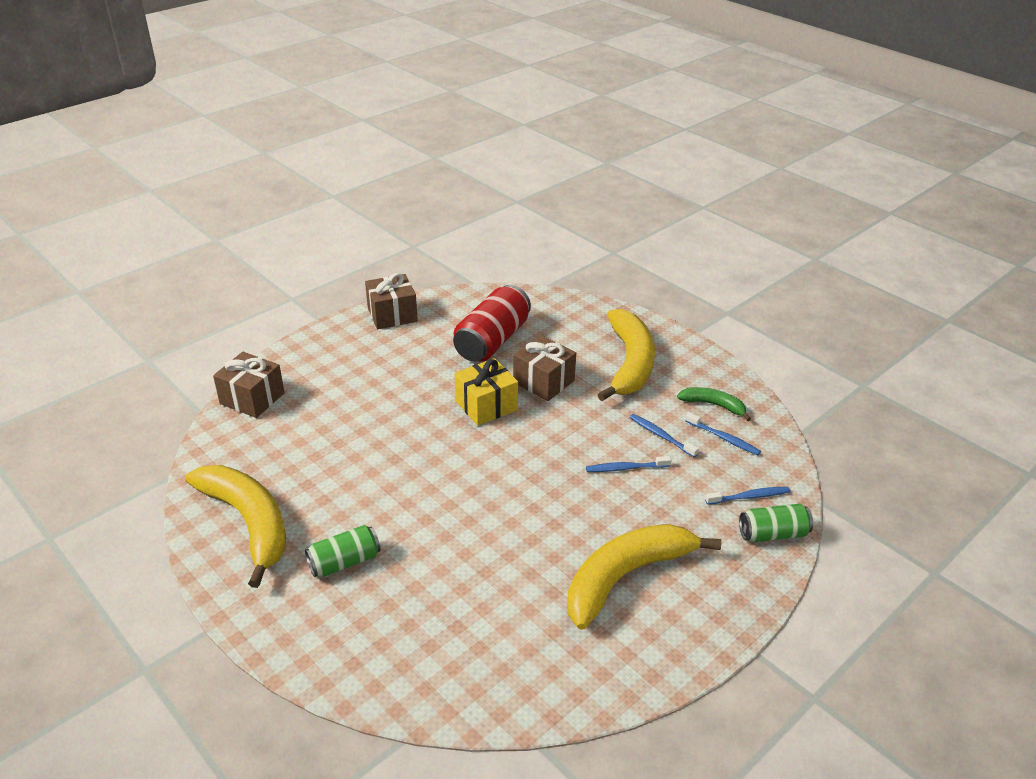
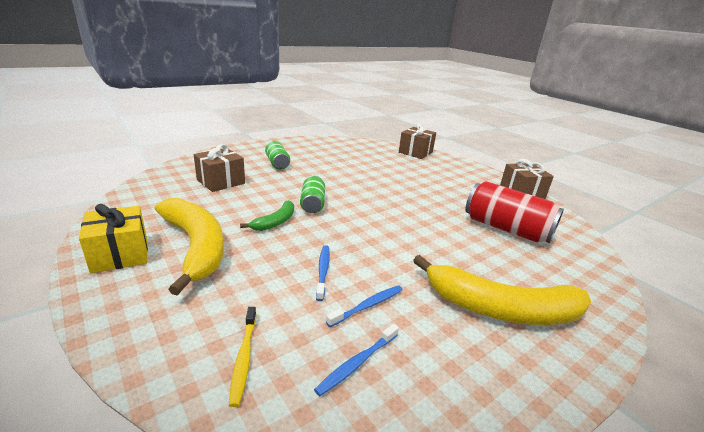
camera: 95 degrees right, 10 degrees down
yellow banana [185,465,286,588] -> none
yellow gift [455,358,518,426] -> yellow gift moved to [79,204,148,273]
brown gift [513,335,576,401] -> brown gift moved to [194,144,245,192]
green banana [677,387,751,421] -> green banana moved to [240,200,294,231]
blue toothbrush [705,487,790,505] -> yellow toothbrush [229,307,256,407]
green can [739,504,813,542] -> green can moved to [300,176,325,213]

